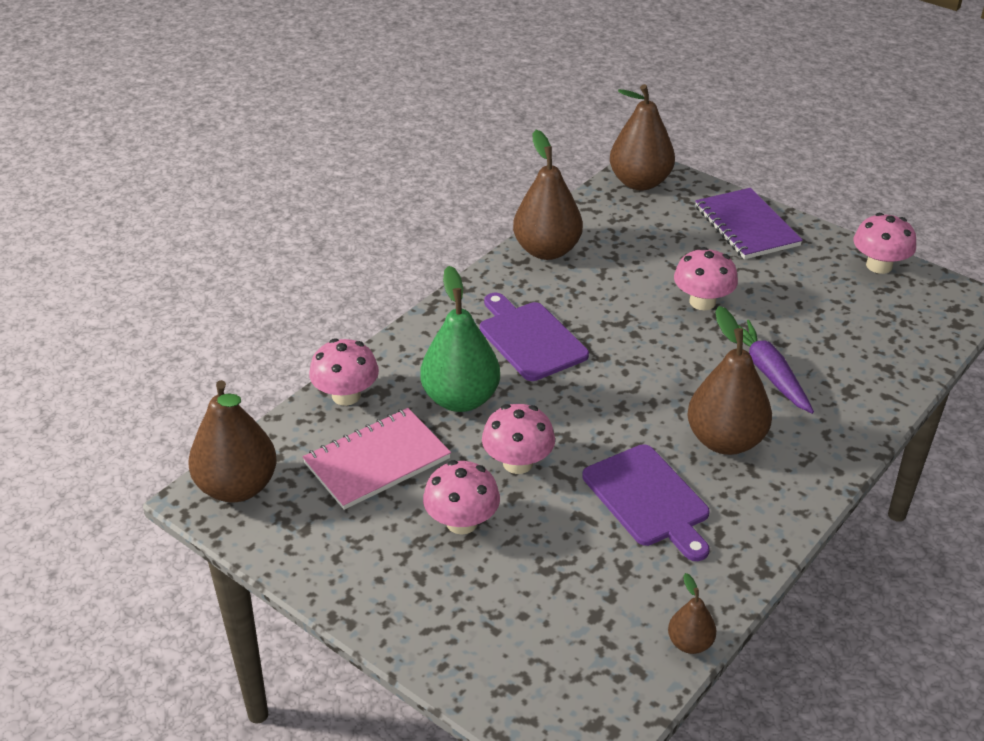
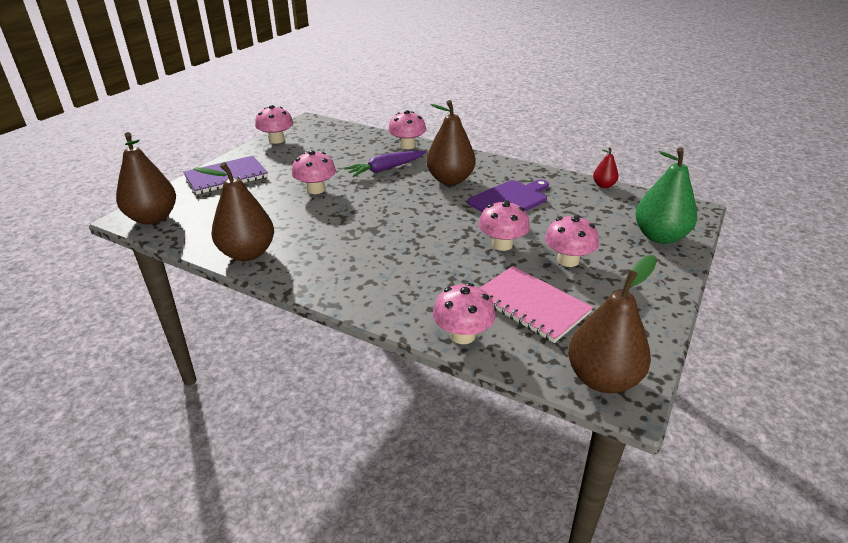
camera: 100 degrees left, 5 degrees down
green pear [420,266,500,412] -> green pear moved to [635,147,697,244]
purple cutting board [480,293,589,381] -> none
brown pear [668,573,716,654] -> red pear [593,147,619,188]
none -> pink mushroom [388,110,426,149]

